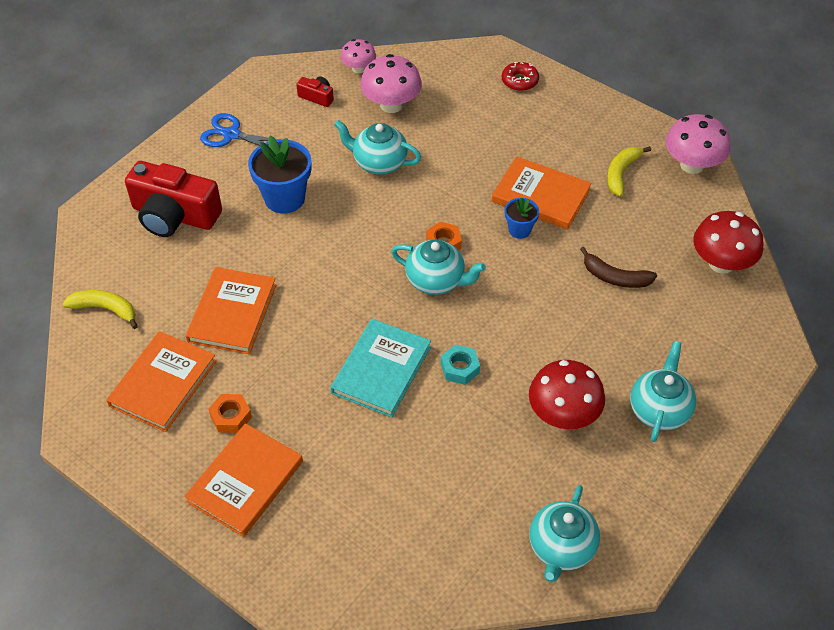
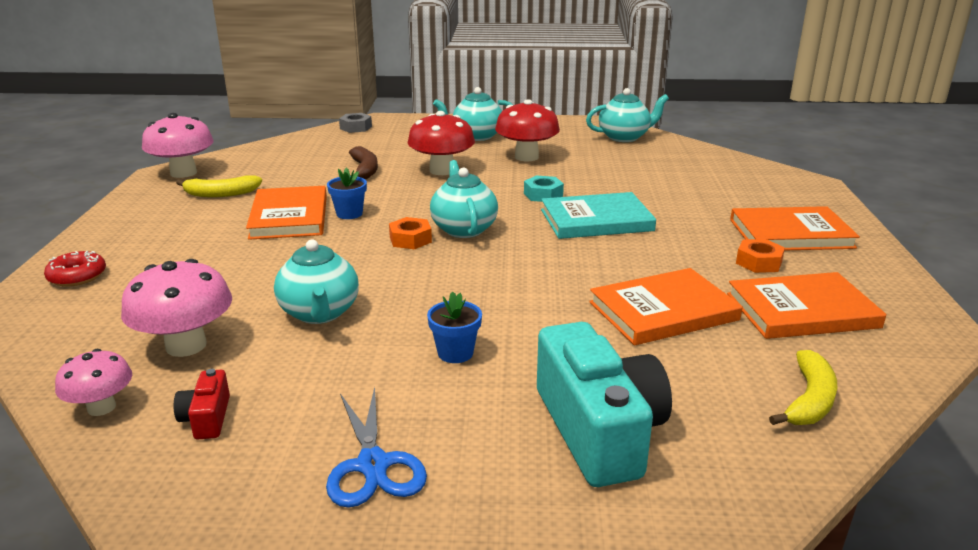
camera: 125 degrees left, 25 degrees down
yellow banana [62,290,138,329] -> yellow banana turned 135 degrees counterclockwise [769,350,837,425]
red camera [125,161,222,237] -> turquoise camera [537,322,672,487]
blue flower pot [248,136,312,214] -> blue flower pot [427,292,482,363], size x0.55
red mushroom [693,211,763,274] -> red mushroom moved to [408,111,475,175]
none -> grey nut [339,113,372,133]

